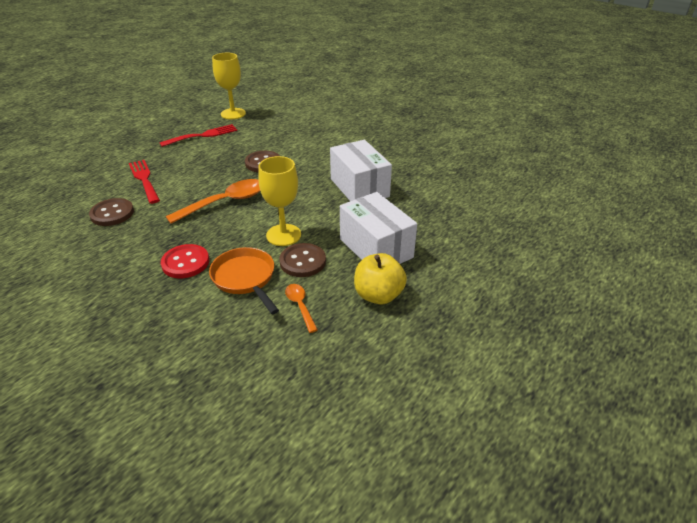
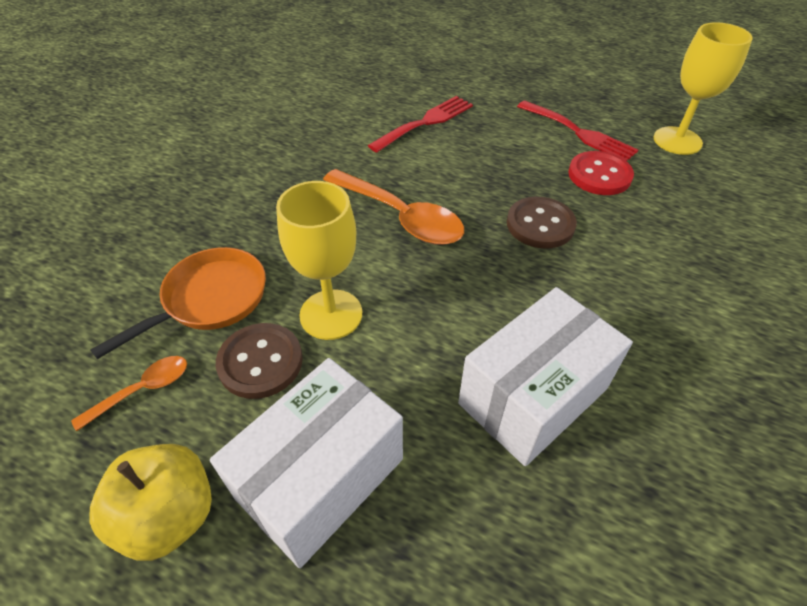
camera: 75 degrees right, 10 degrees up
brown button [89,198,134,226] -> none
red button [161,244,209,278] -> red button moved to [569,151,634,195]

